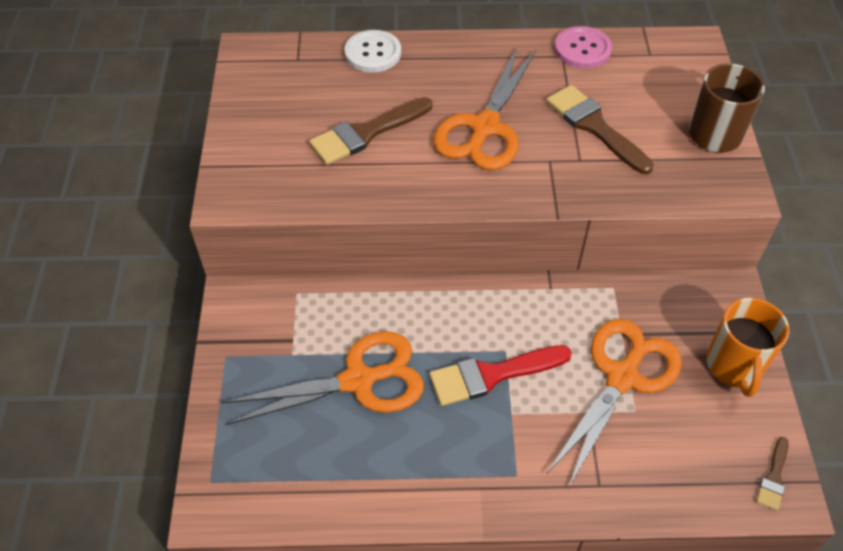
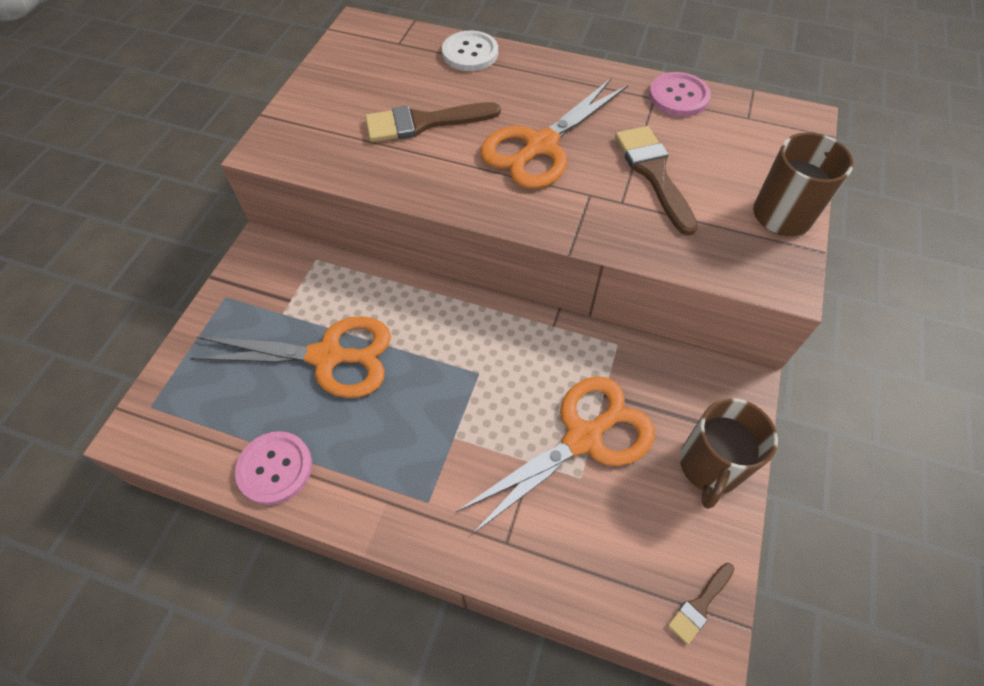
camera: 20 degrees right, 5 degrees up
red brush [429,345,572,406] -> none
orange mug [706,298,790,397] -> brown mug [680,398,778,509]
none -> pink button [235,431,312,505]

